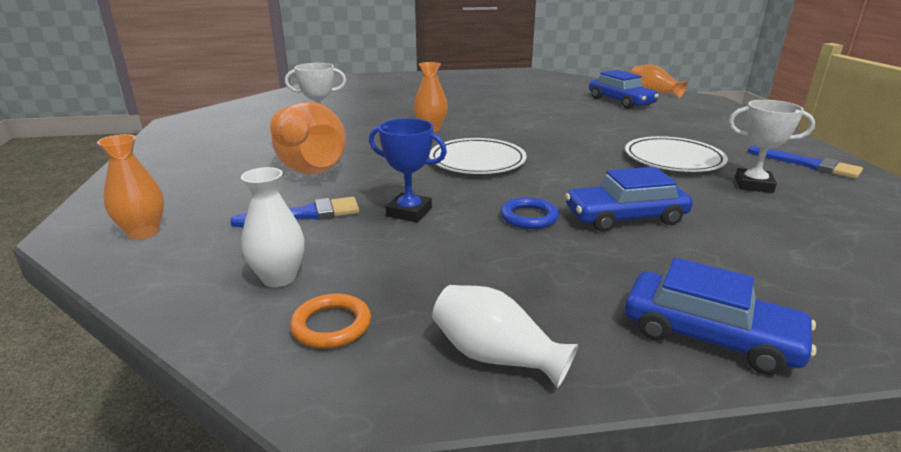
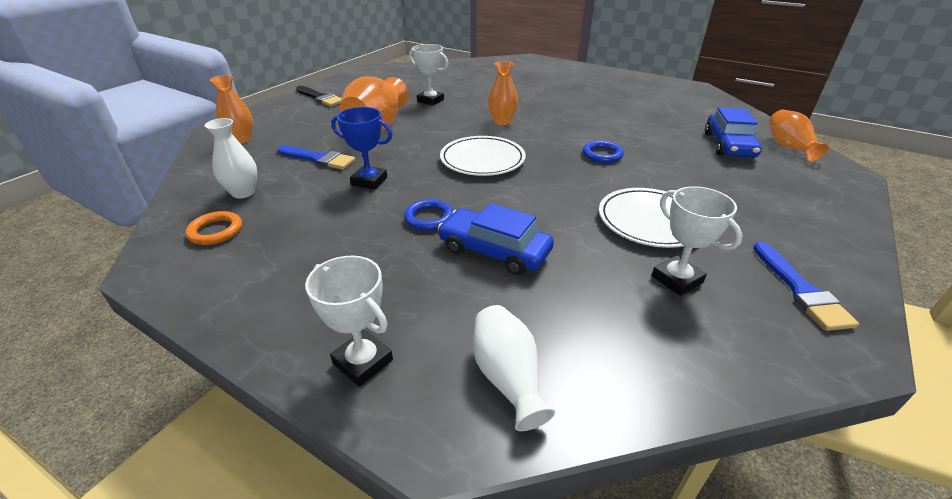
camera: 40 degrees right, 10 degrees up
blue trophy [369,118,447,222] -> blue trophy turned 45 degrees counterclockwise [331,107,393,190]
white vase [432,285,578,388] -> white vase moved to [473,305,555,431]
blue car [625,258,816,375] -> white trophy [305,256,393,386]
none -> black brush [296,86,341,107]
none -> blue ring [583,141,624,163]

